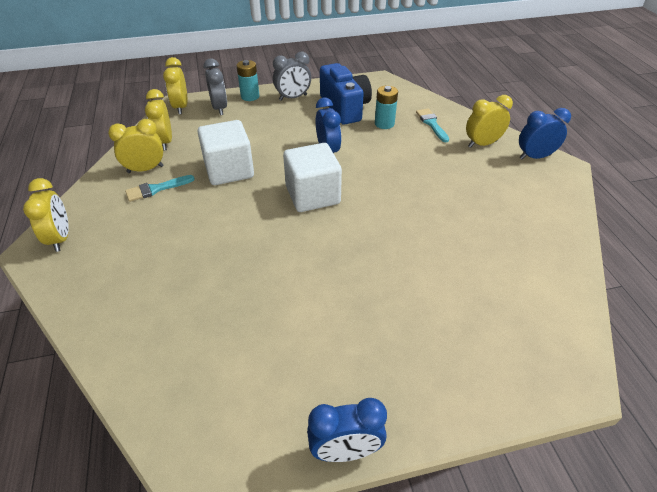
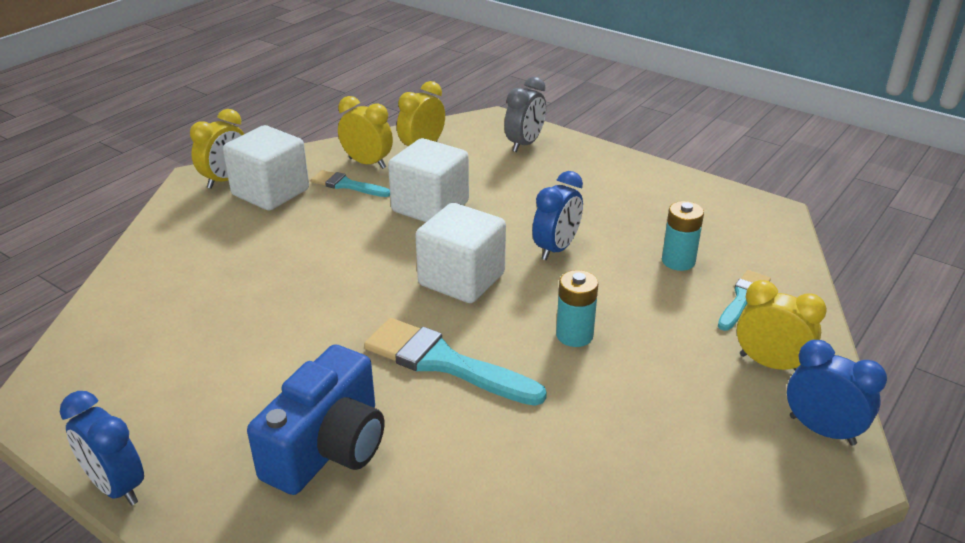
camera: 50 degrees right, 10 degrees down
yellow clock [163,57,188,114] -> none
turquoise battery [237,60,259,101] -> turquoise battery moved to [556,270,598,347]
grey clock [273,51,311,101] -> none
blue camera [320,63,372,125] -> blue camera moved to [247,344,385,495]
none -> white cube [223,125,309,211]
none -> turquoise brush [364,318,547,406]

